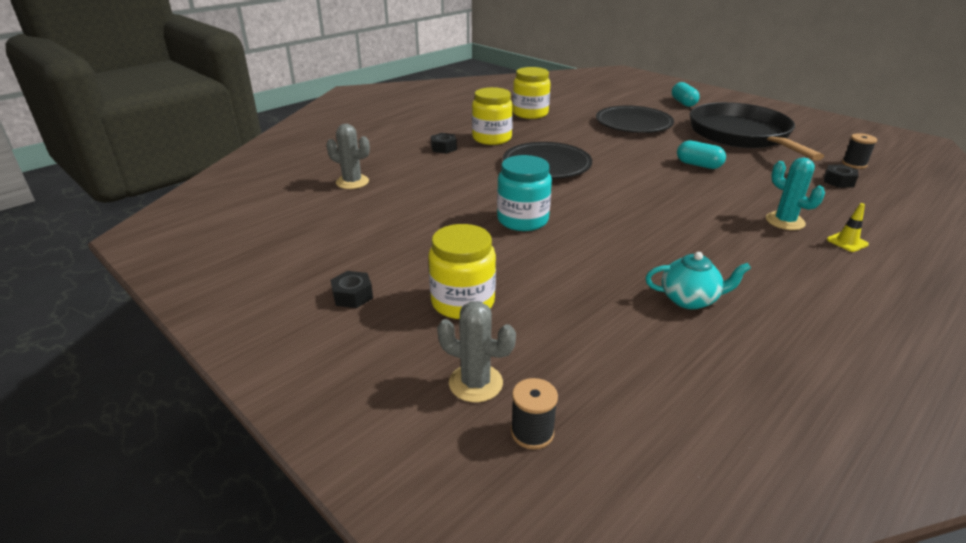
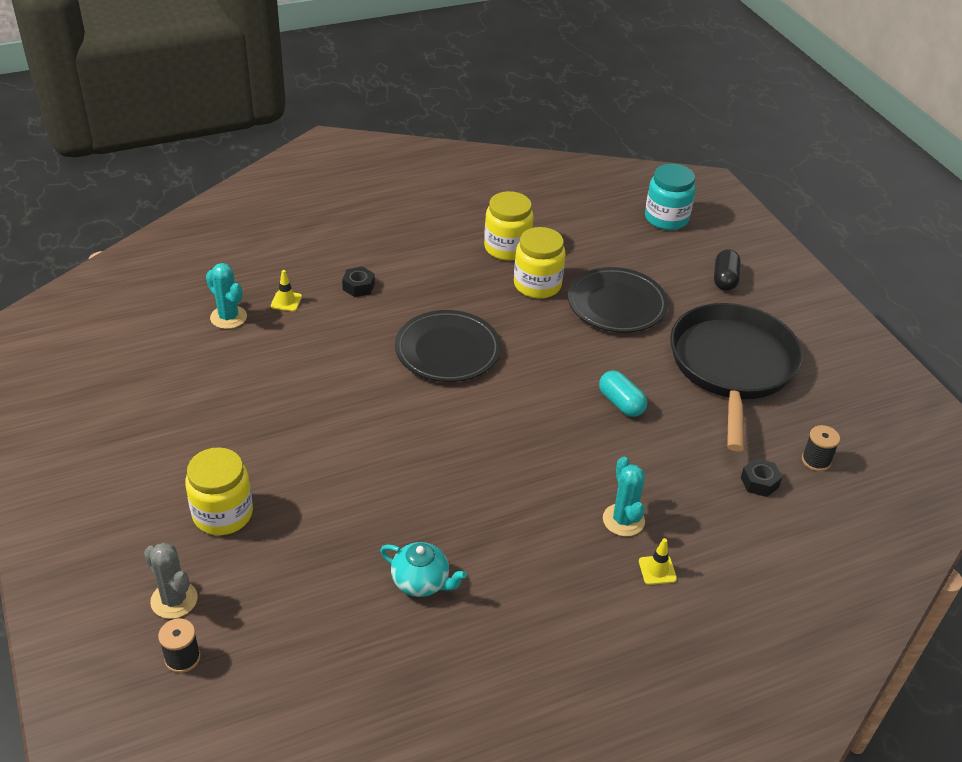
camera: 20 degrees right, 10 degrees up
grey cactus [326,124,370,189] -> turquoise cactus [206,263,247,329]
black nut [331,271,373,308] -> none
yellow jar [472,87,513,145] -> yellow jar moved to [514,227,566,299]
turquoise jar [497,155,552,231] -> turquoise jar moved to [645,164,696,230]
turquoise capsule [672,82,700,107] -> black capsule [714,249,741,291]
none -> yellow traffic cone [271,270,302,311]

